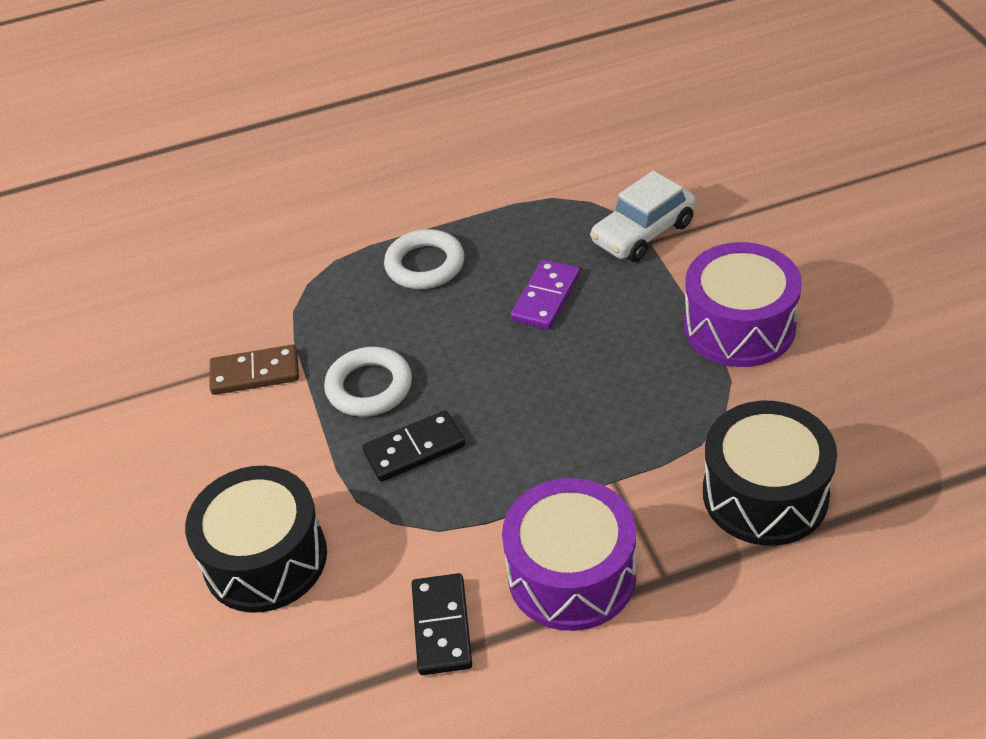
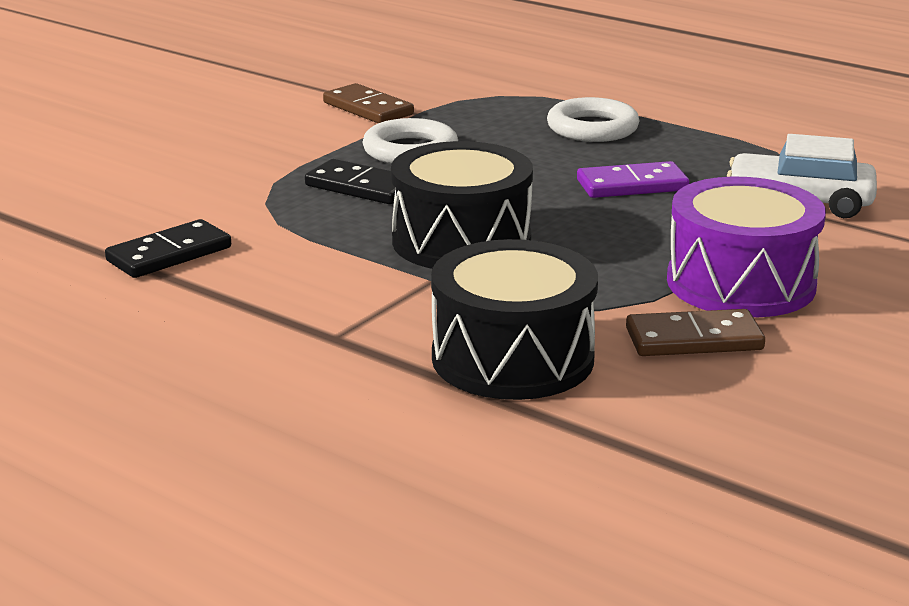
camera: 50 degrees right, 20 degrees down
black drum [185,466,327,613] -> black drum moved to [391,141,533,269]
purple drum [502,478,636,631] -> none
none -> brown domino [626,309,765,356]

